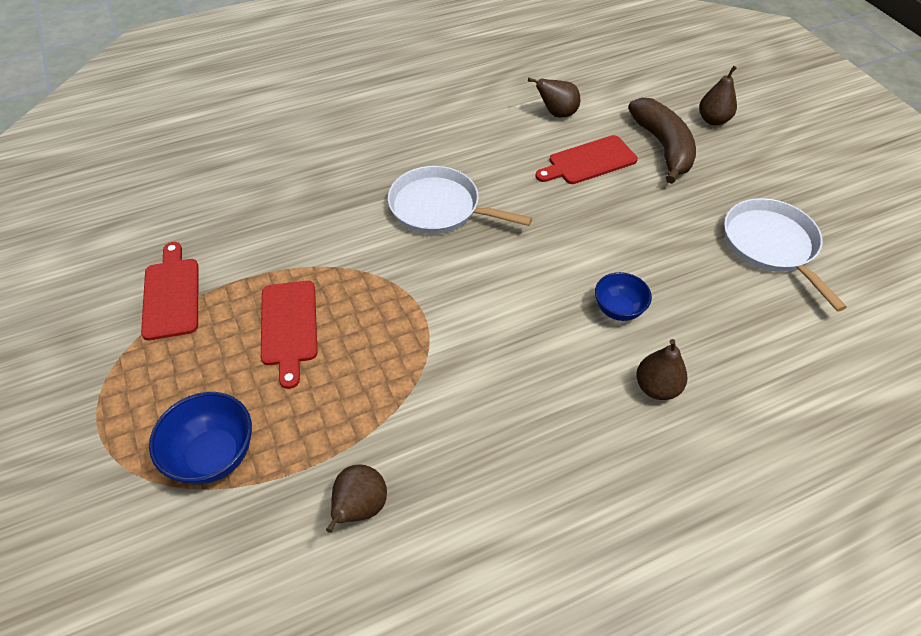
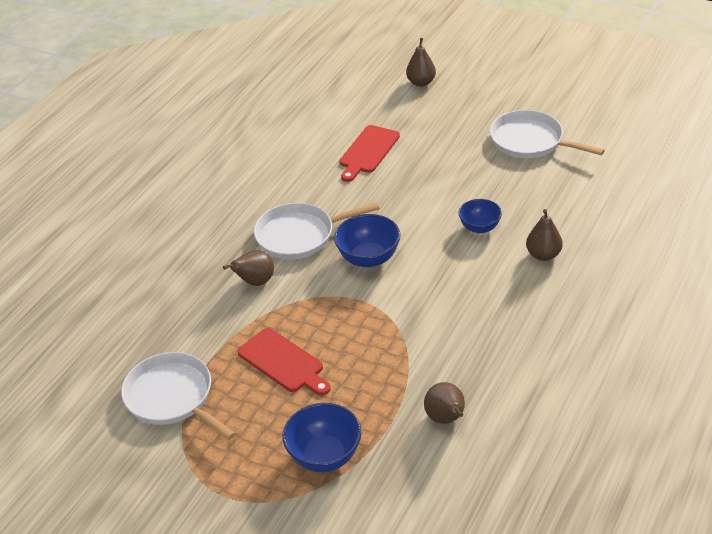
camera: 35 degrees left, 10 degrees down
red cutting board [141,242,198,340] -> white pan [121,352,236,440]
brown pear [528,78,580,118] -> brown pear moved to [223,250,274,286]
brown banana [628,98,696,184] -> none
none -> blue bowl [334,214,400,267]

